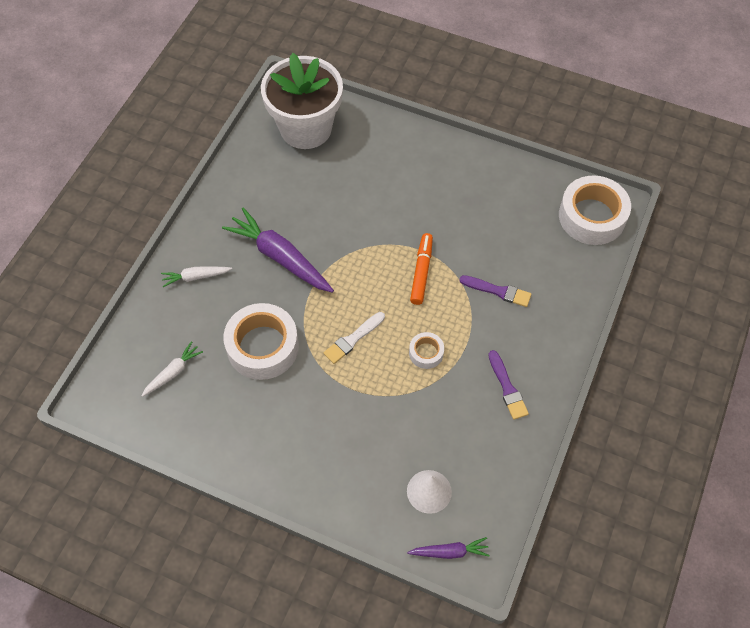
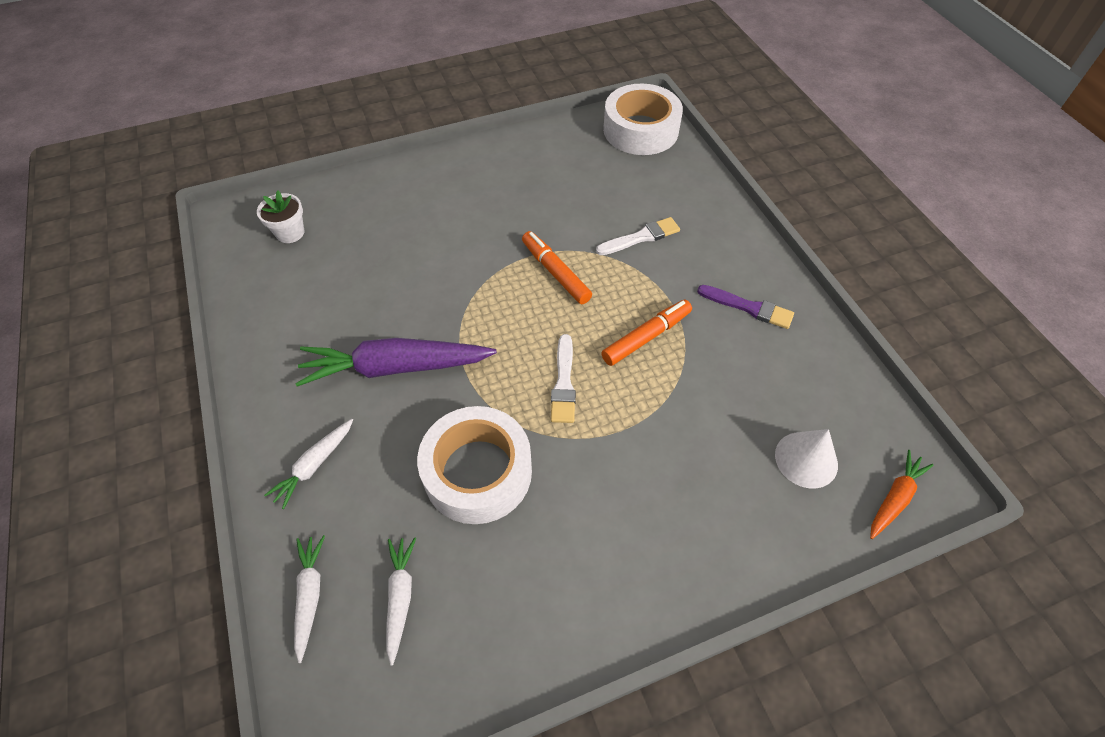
camera: 45 degrees left, 5 degrees down
white flower pot [261,53,343,149] -> white flower pot [257,190,304,243], size x0.40
purple carrot [407,537,490,559] -> orange carrot [870,450,934,539]
white tape [409,332,444,369] -> orange marker [601,299,692,366]
purple brush [459,275,532,307] -> white brush [596,217,680,255]
none -> white carrot [294,535,325,663]

